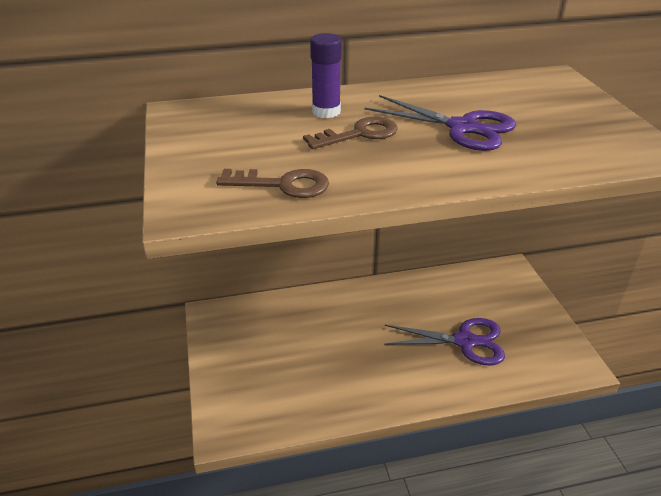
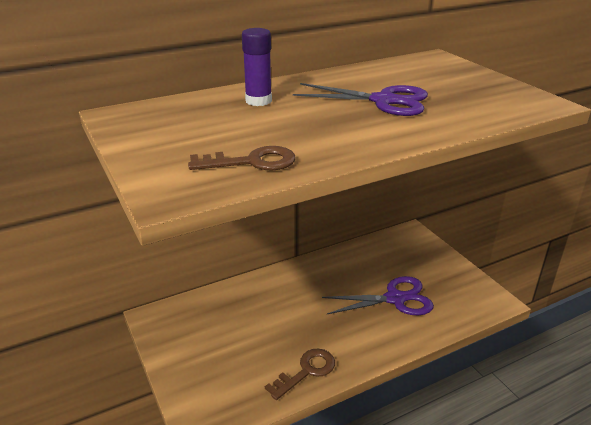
camera: 15 degrees left, 5 degrees down
brown key [303,116,398,149] -> brown key moved to [265,349,335,400]

